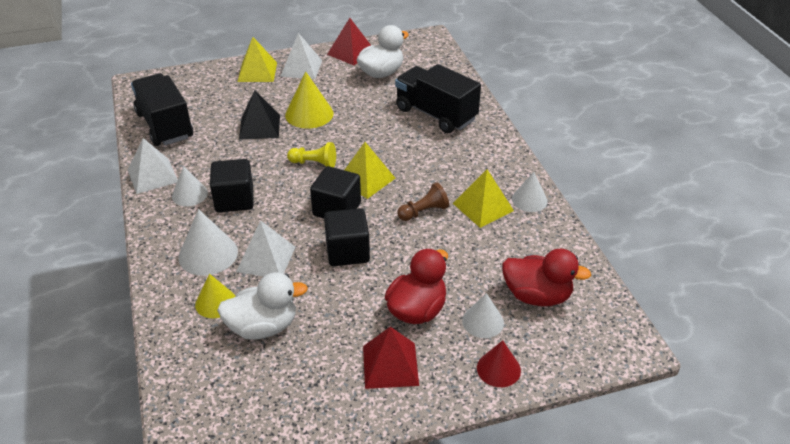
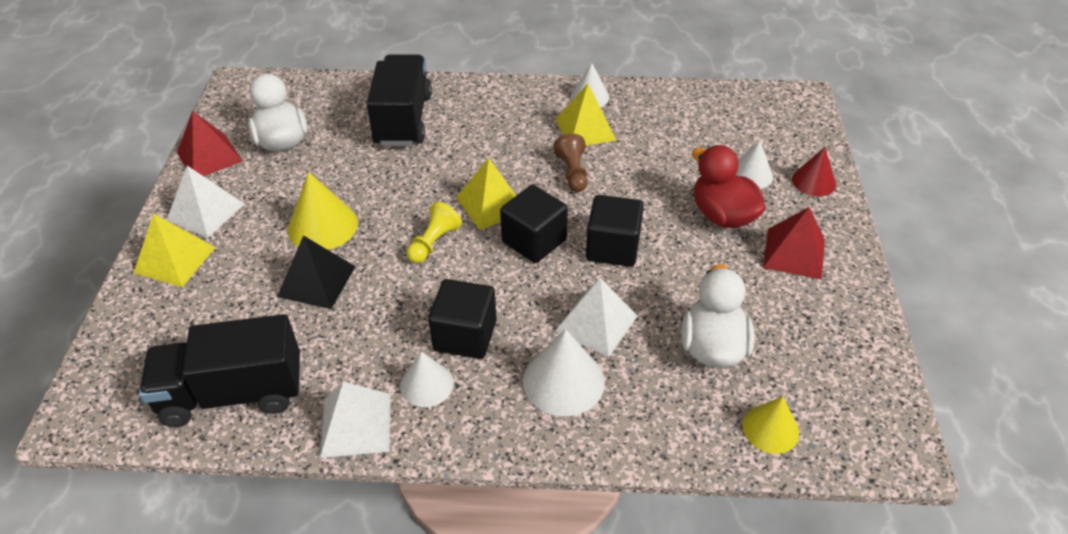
camera: 70 degrees left, 5 degrees up
yellow cone [195,274,236,318] -> yellow cone moved to [743,397,799,454]
black truck [395,64,481,133] -> black truck turned 120 degrees clockwise [366,54,432,146]
red duck [502,249,591,306] -> none

